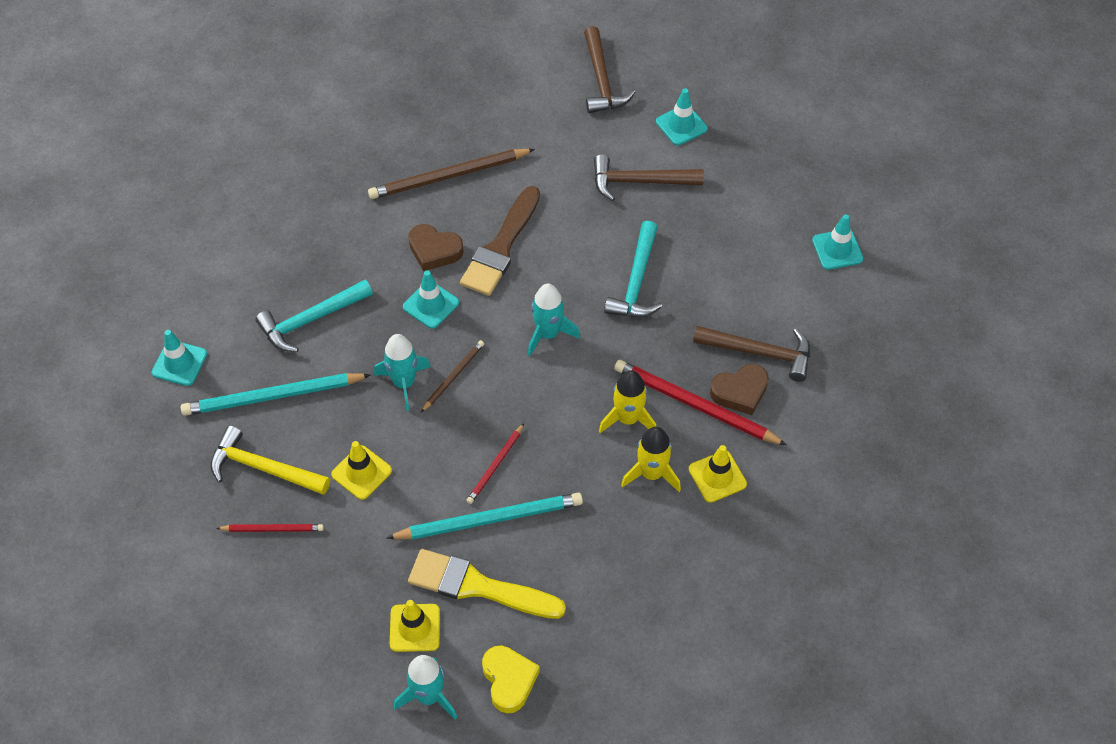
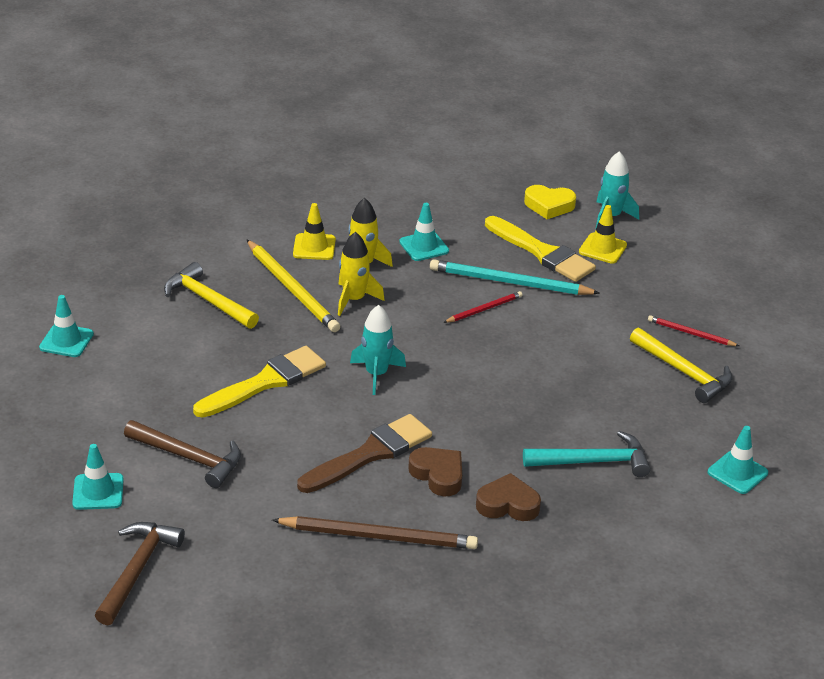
camera: 155 degrees left, 20 degrees down
turquoise pencil [181,373,370,416] -> none
yellow traffic cone [331,441,392,500] -> none
turquoise rocket [374,334,431,411] -> none
turquoise traffic cone [403,270,459,329] -> turquoise traffic cone moved to [399,203,449,261]
brown pencil [421,340,484,412] -> none
yellow heart [482,645,540,713] -> yellow heart turned 90 degrees counterclockwise [524,185,576,219]
turquoise hammer [604,221,662,317] -> yellow brush [193,346,326,418]
red pencil [614,360,787,445] -> yellow pencil [246,239,340,332]
brown hammer [693,326,810,382] -> yellow hammer [164,262,259,329]
brown heart [710,364,769,415] -> brown heart moved to [476,473,541,521]

